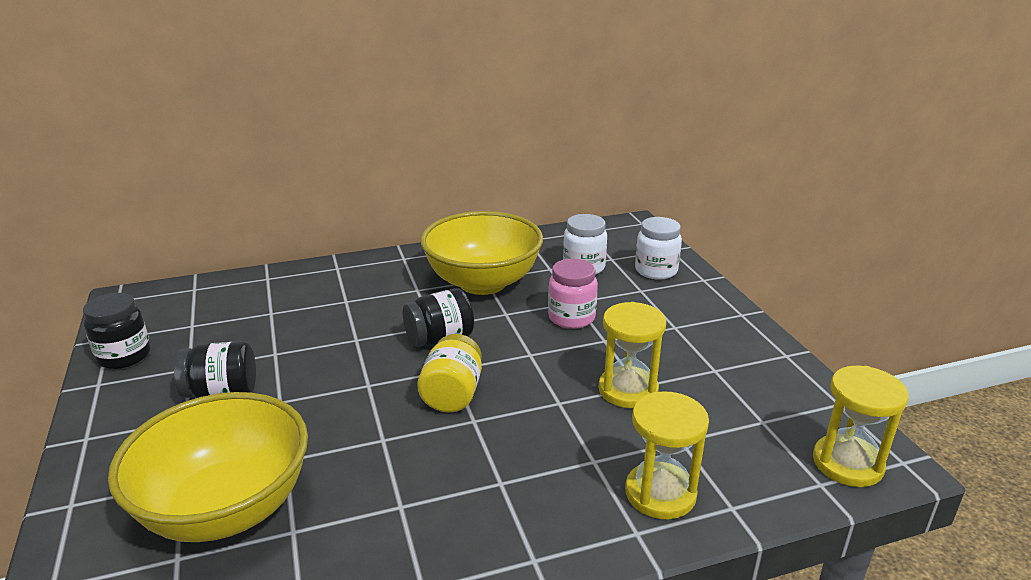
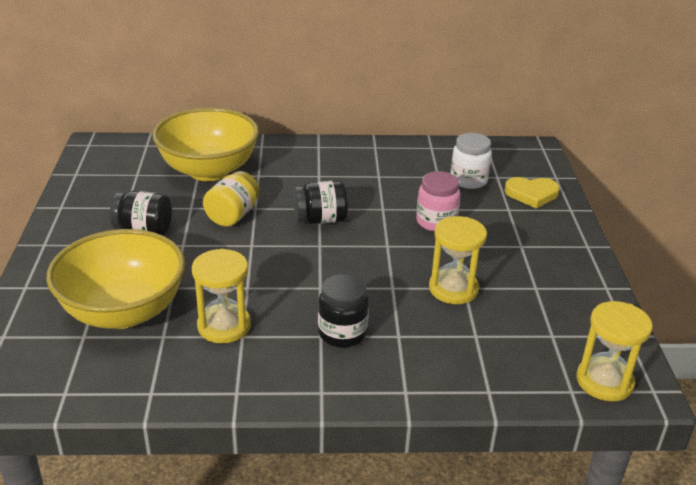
camera: 15 degrees right, 5 degrees up
black jar [83,293,151,369] -> black jar moved to [318,274,369,348]
yellow jar [417,334,482,412] -> yellow jar moved to [203,171,260,227]
yellow bowl [420,211,543,295] -> yellow bowl moved to [152,108,259,181]
yellow hourglass [625,391,709,519] -> yellow hourglass moved to [192,249,251,343]
white jar [635,217,682,280] -> yellow heart [505,177,560,209]

